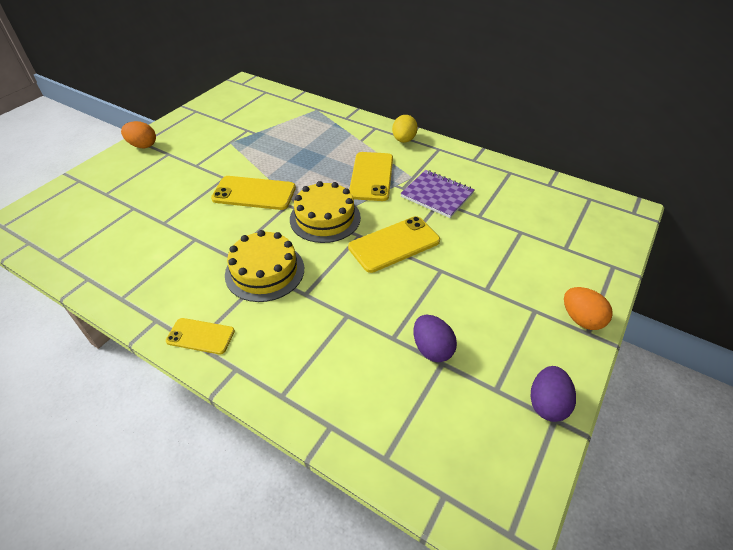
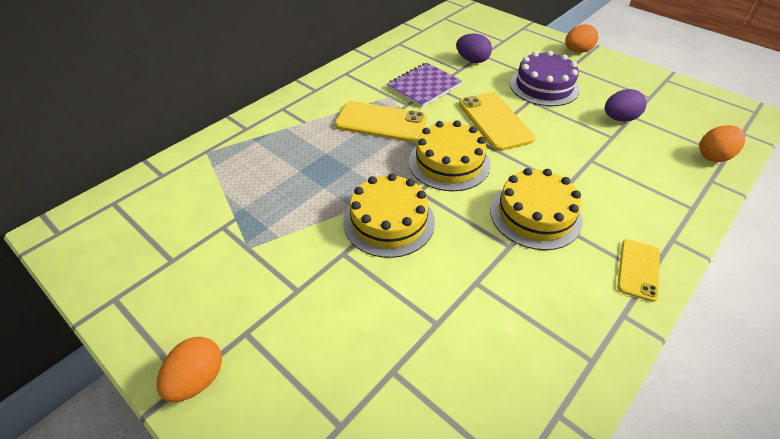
camera: 80 degrees left, 0 degrees up
yellow phone [211,176,296,210] -> yellow cake [343,173,435,258]
yellow egg [392,115,418,143] -> none
purple egg [531,366,576,422] -> purple egg moved to [456,34,492,63]
none -> purple cake [510,51,580,106]
none -> orange egg [699,125,745,162]

